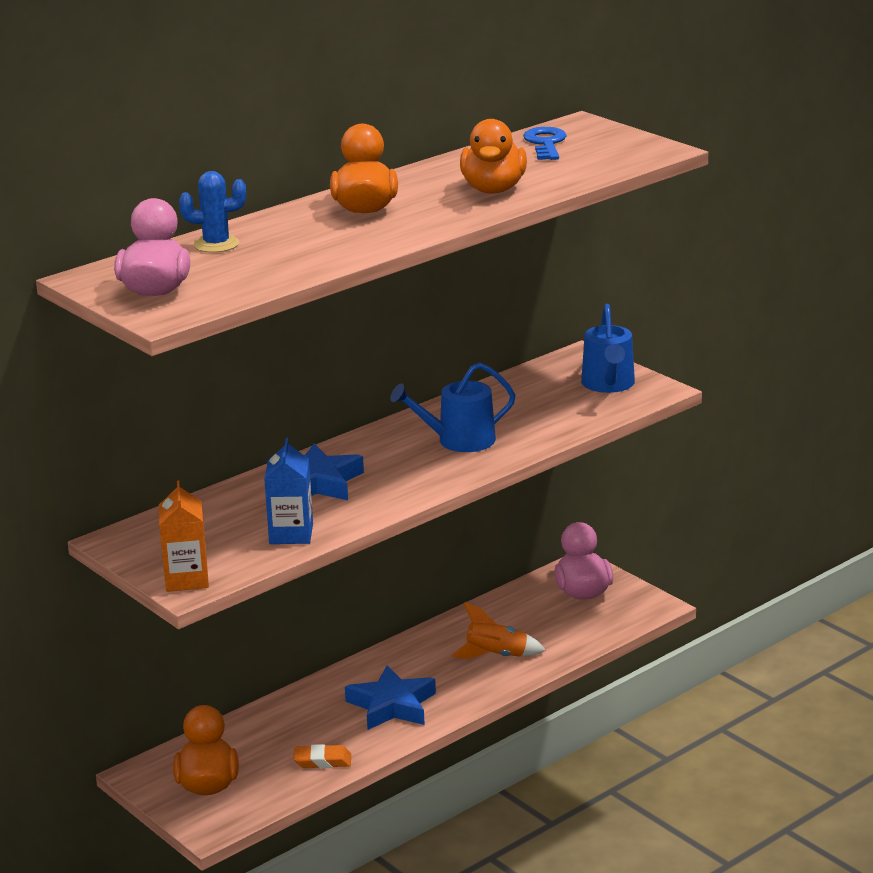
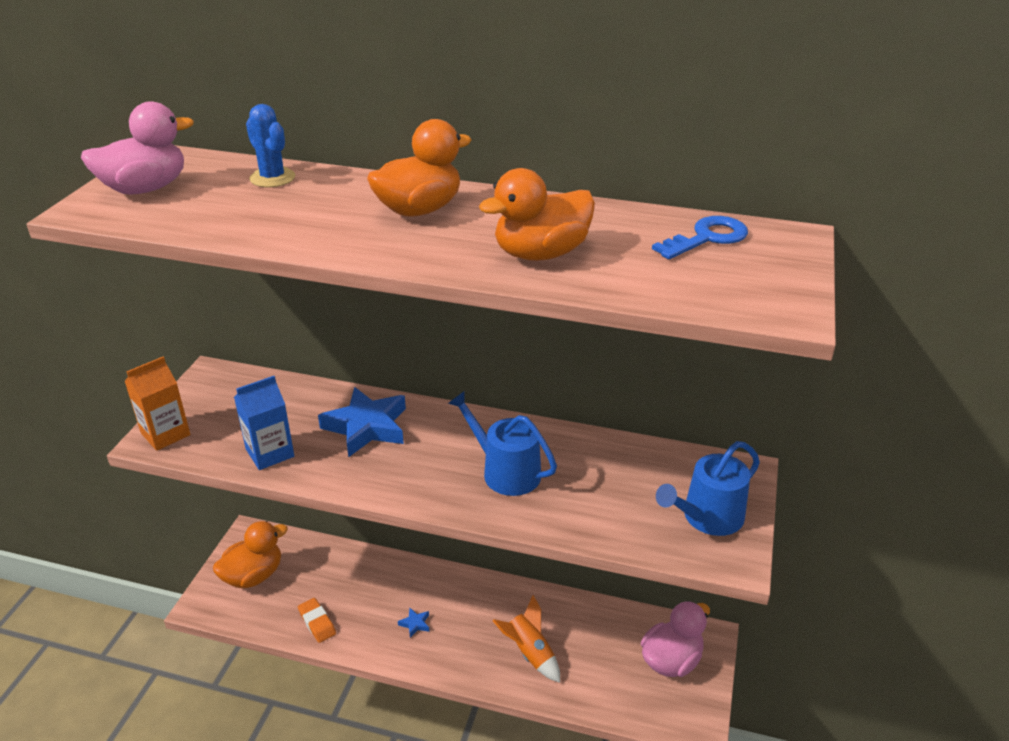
camera: 55 degrees right, 10 degrees up
blue star [345,665,436,730] -> blue star [398,608,430,638], size x0.41

